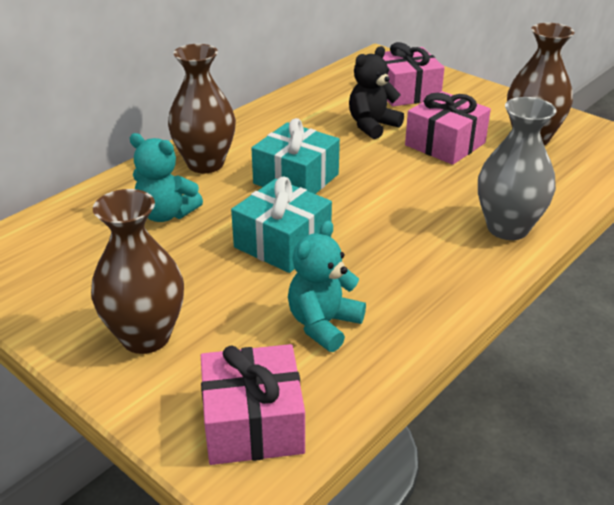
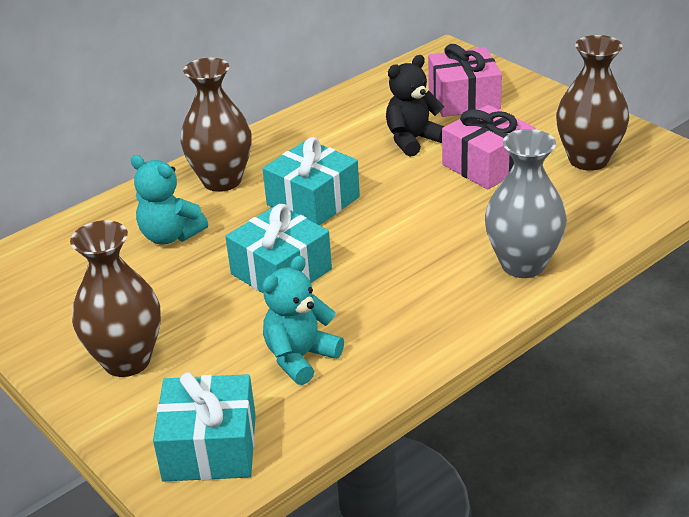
camera: 10 degrees right, 0 degrees up
pink gift [201,344,305,465] -> turquoise gift [153,372,256,481]

